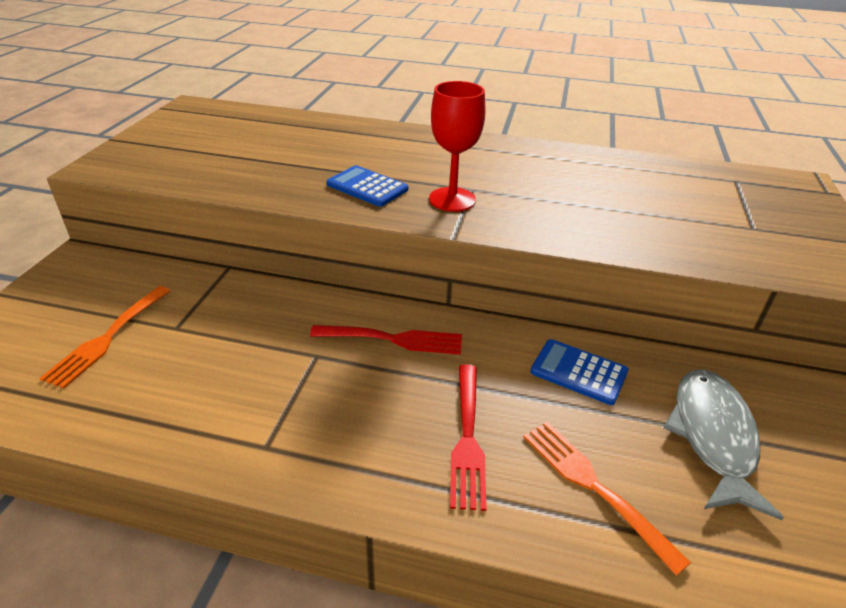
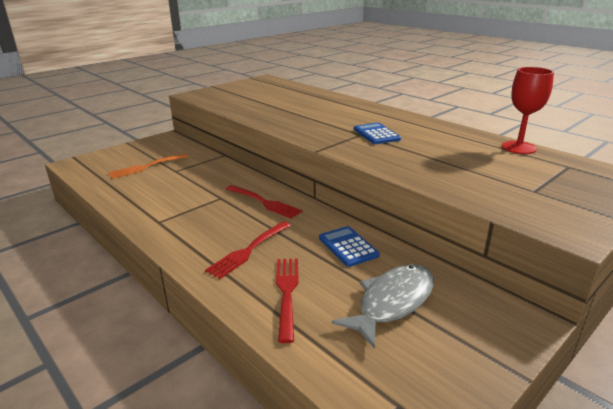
camera: 35 degrees right, 10 degrees down
blue calculator [327,165,408,207] -> blue calculator moved to [354,123,401,144]
red goblet [429,81,485,212] -> red goblet moved to [502,67,554,154]
orange fork [523,422,691,576] -> red fork [276,259,299,343]

